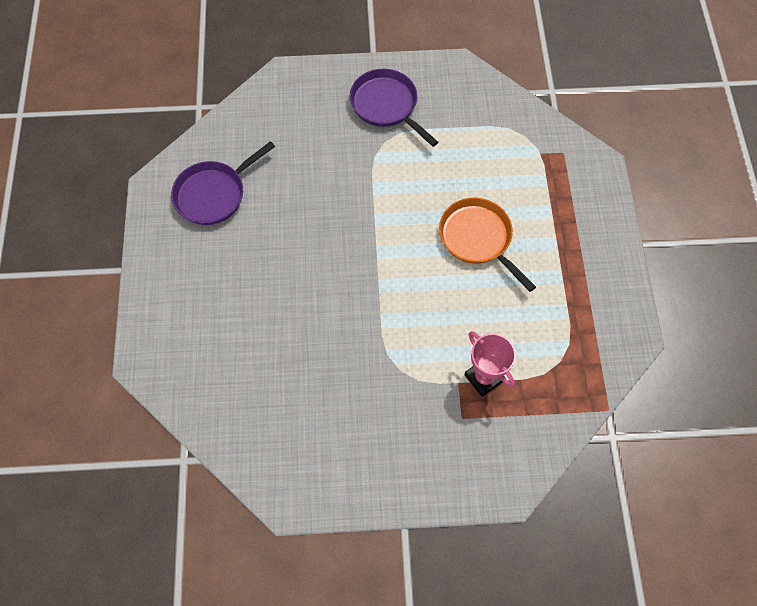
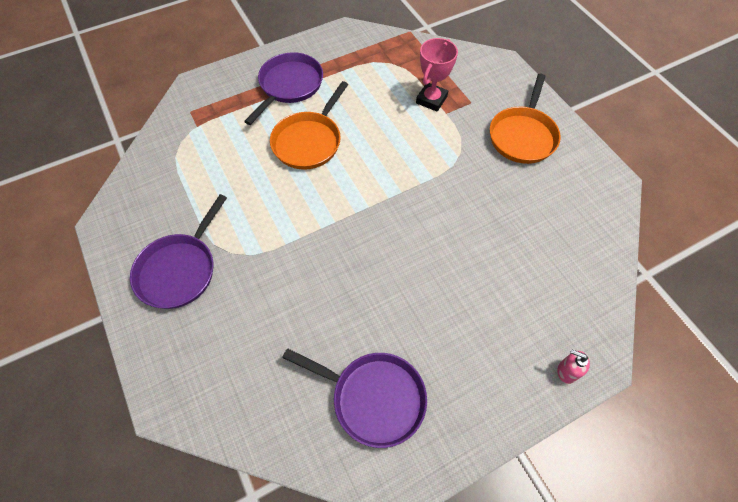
camera: 115 degrees left, 5 degrees down
none -> purple pan [244,52,323,125]
none -> orange pan [490,74,561,164]
none -> pink soap dispenser [558,349,590,384]

